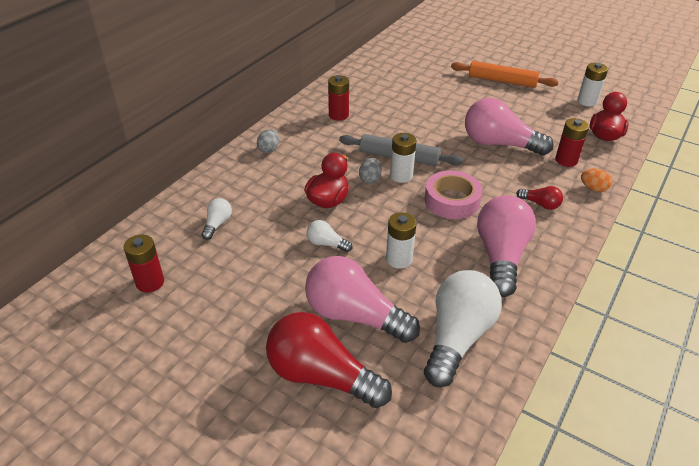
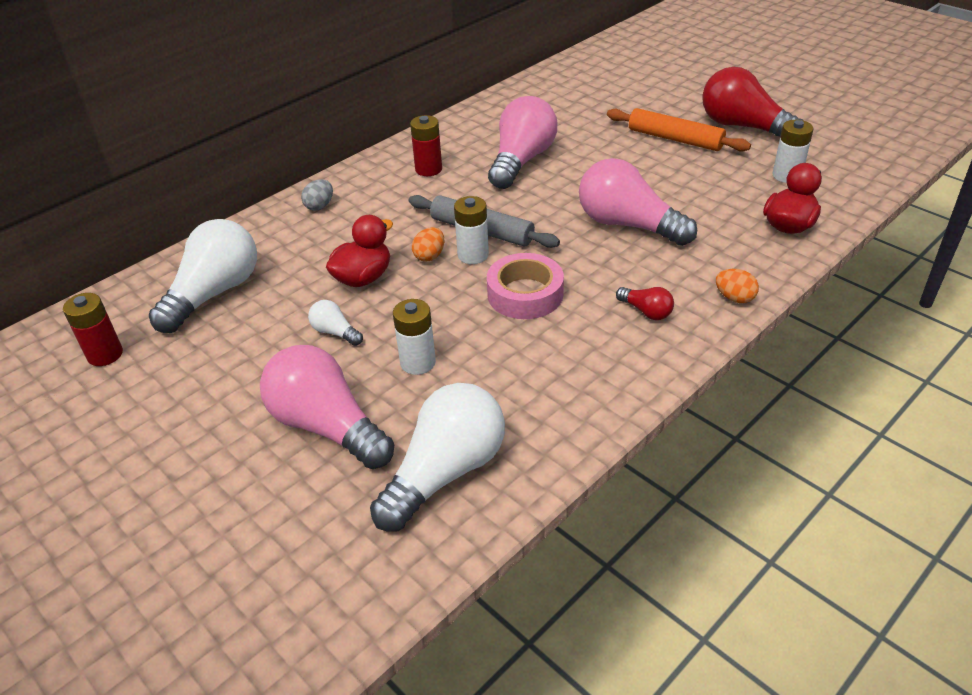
camera: 15 degrees right, 0 degrees up
white light bulb [201,198,232,240] -> white light bulb [149,219,257,333], size x2.22
red light bulb [266,312,392,408] -> red light bulb moved to [702,67,804,136]
grey egg [359,158,382,184] -> orange egg [412,227,444,262]
pink light bulb [477,195,536,297] -> pink light bulb moved to [488,96,557,189]
red battery [555,118,589,167] -> none

